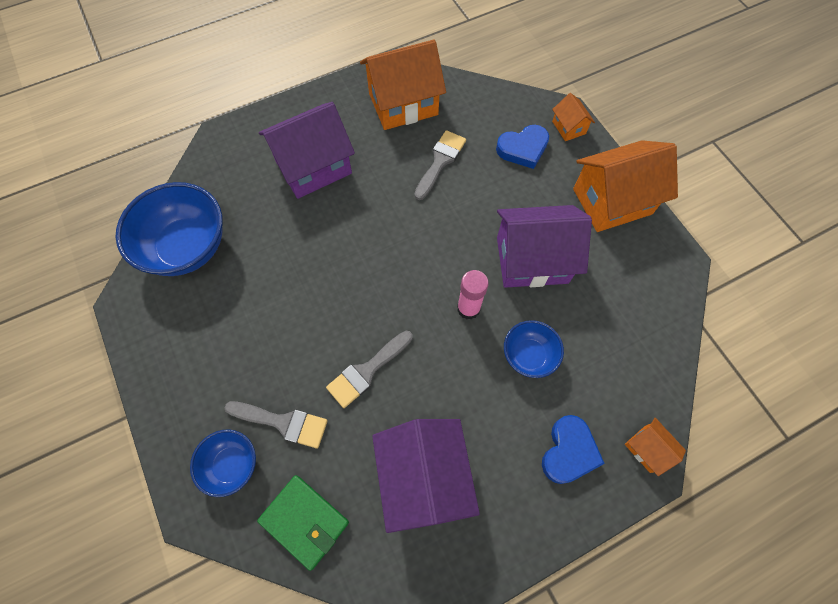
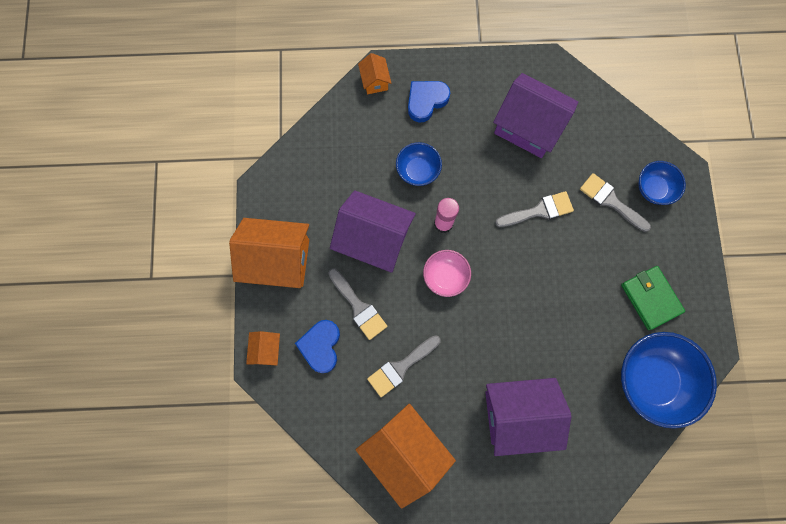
camera: 155 degrees left, 10 degrees up
green wallet [257,475,349,571] -> green wallet moved to [621,266,685,330]
orange house [360,40,446,130] -> orange house turned 45 degrees clockwise [356,404,456,509]
purple house [372,419,480,533] -> purple house turned 75 degrees counterclockwise [493,73,578,158]
blue heart [496,125,549,169] -> blue heart turned 90 degrees counterclockwise [295,320,340,373]
none -> grey brush [328,268,387,340]
none -> pink bowl [423,250,471,297]

